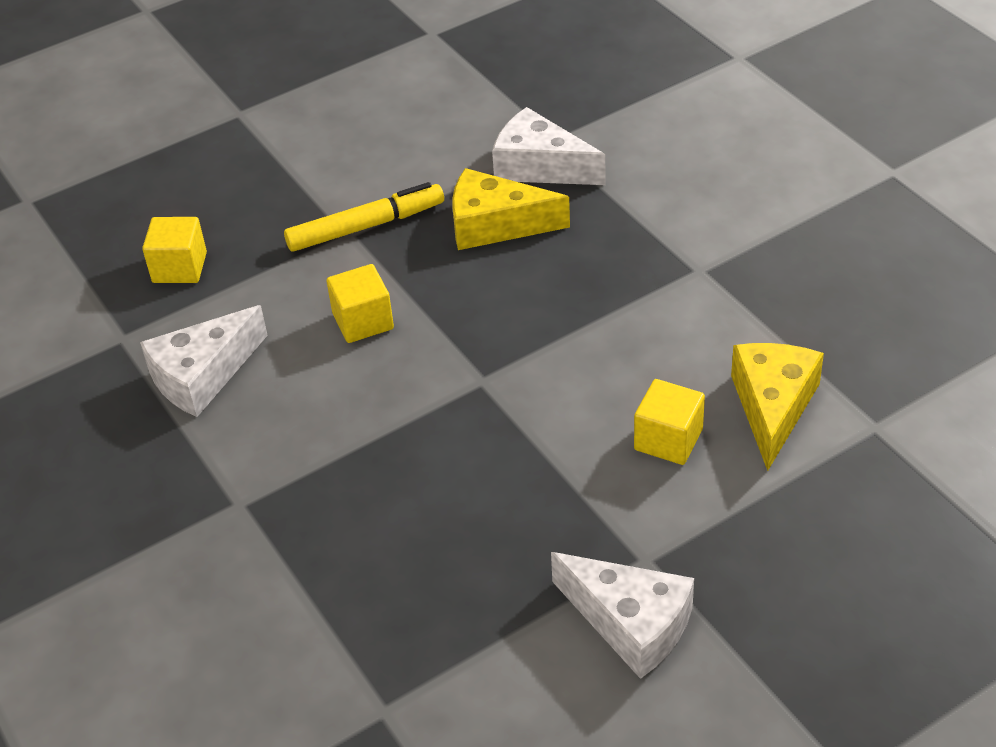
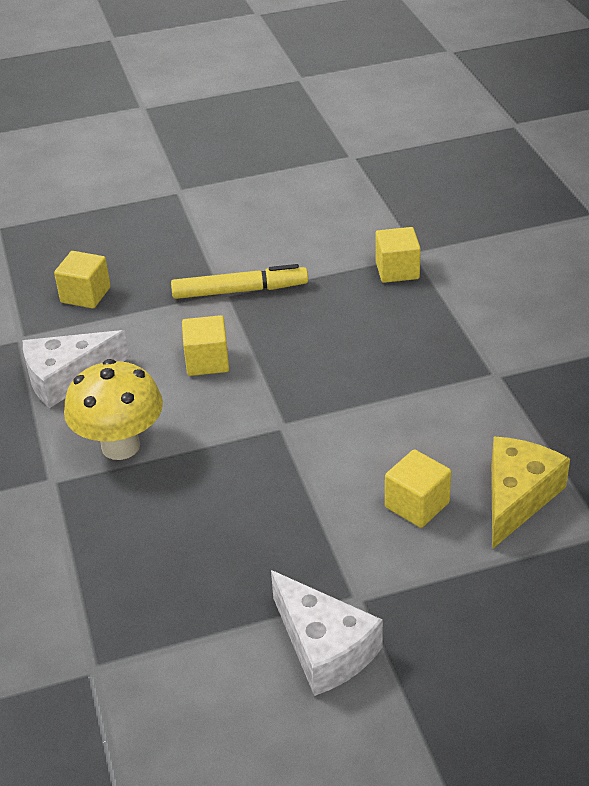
camera: 15 degrees right, 5 degrees down
yellow cheese [452,168,570,250] -> none
white cheese [492,107,606,185] -> yellow cube [375,227,421,283]
none -> yellow mushroom [64,359,163,460]

